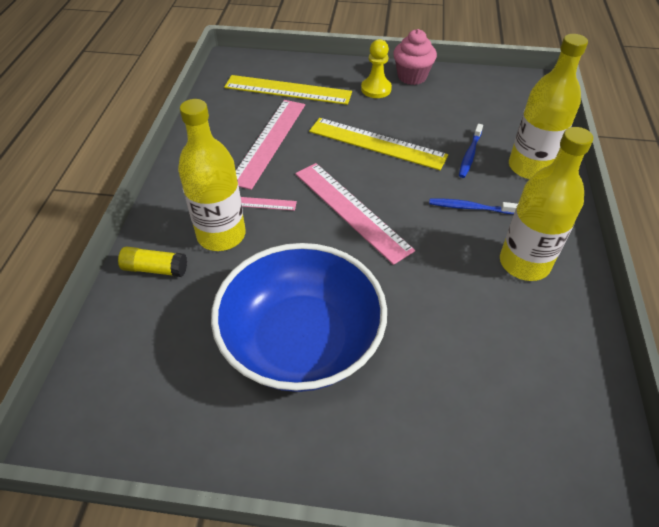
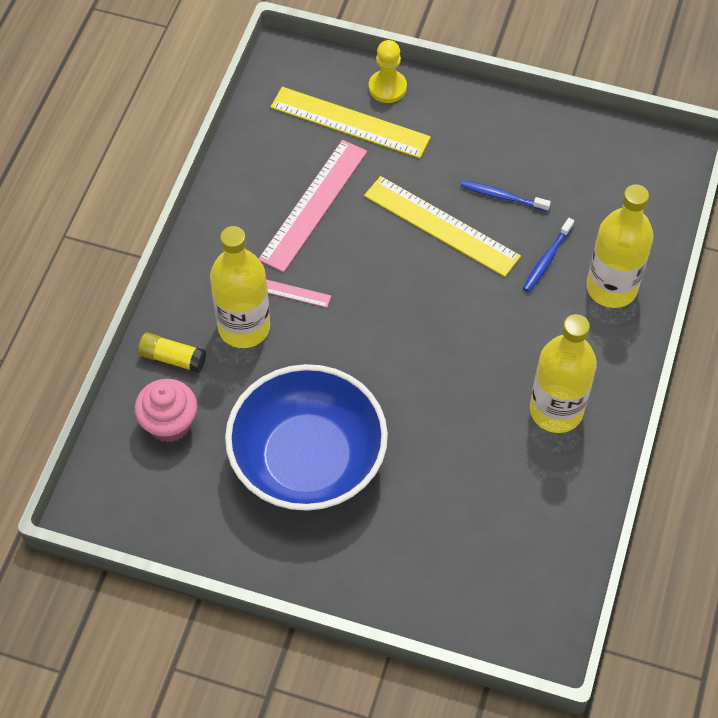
camera: 10 degrees right, 10 degrees up
pink ruler [295,163,415,265] -> none
yellow pawn [361,39,392,98] -> yellow pawn moved to [369,40,407,103]
pink cupcake [393,29,437,85] -> pink cupcake moved to [134,379,197,443]
blue toothbrush [429,199,517,214] -> blue toothbrush moved to [461,181,551,212]

